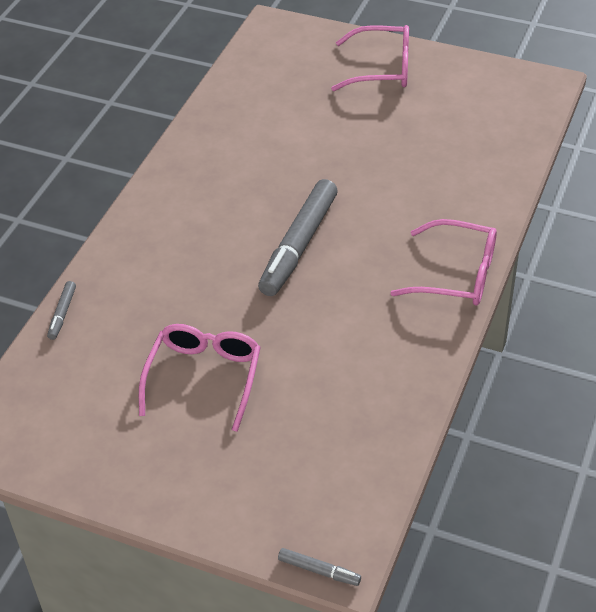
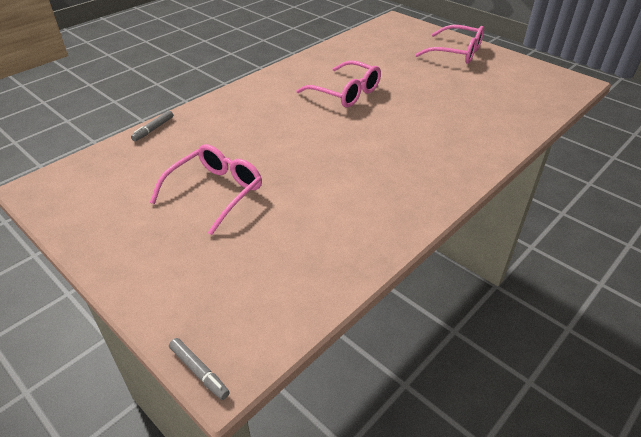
camera: 20 degrees right, 5 degrees down
grey marker [258,179,338,296] -> none
pink glasses [390,219,497,306] -> pink glasses moved to [296,60,381,107]

